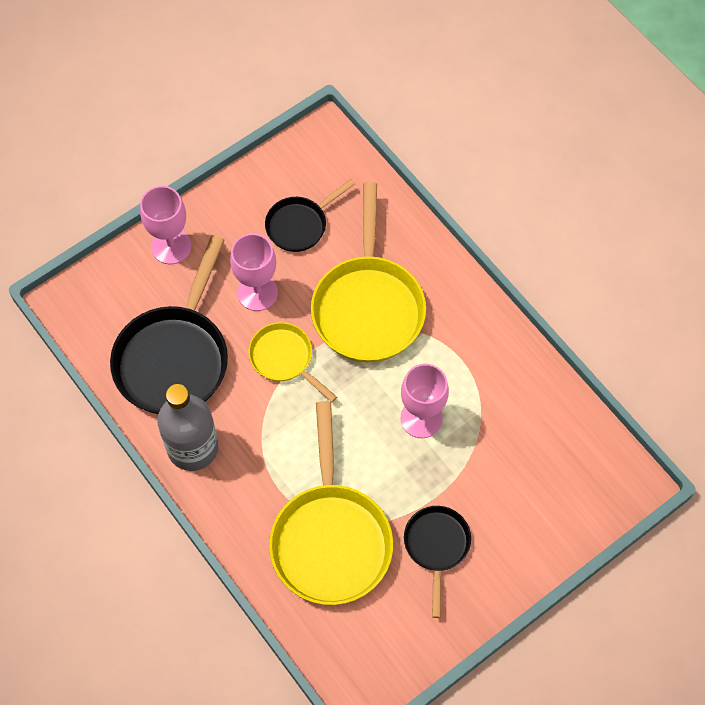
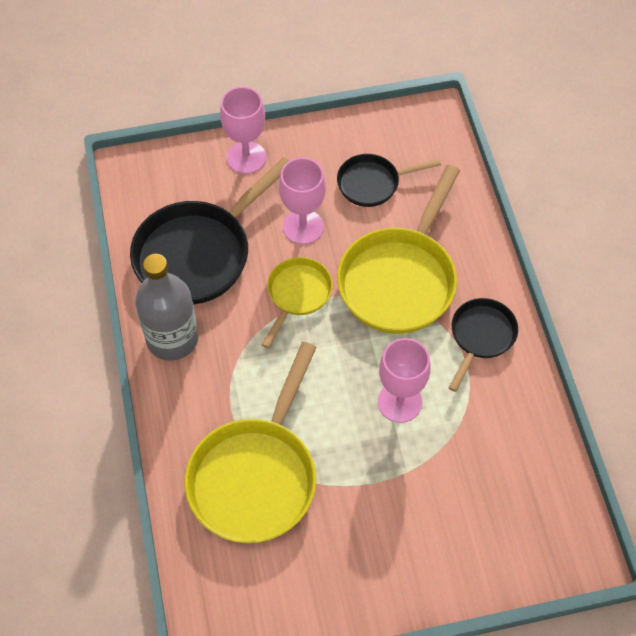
camera: 25 degrees right, 5 degrees down
yellow pan [248,322,337,403] -> yellow pan turned 45 degrees clockwise [262,257,333,348]
black pan [404,506,471,618] -> black pan moved to [449,298,518,392]

